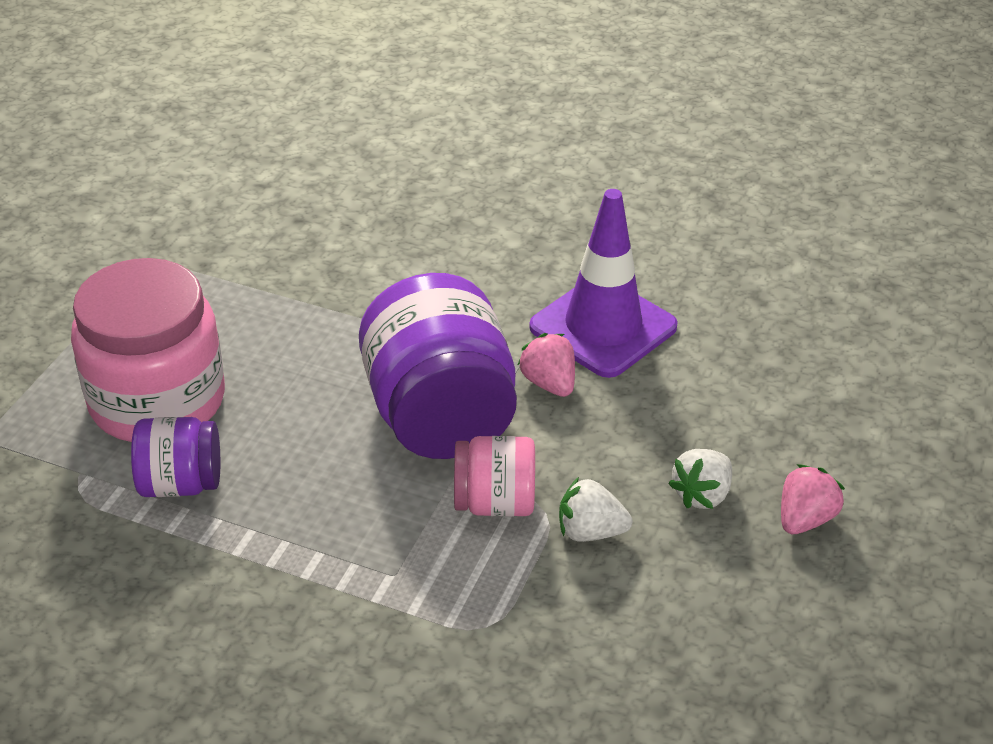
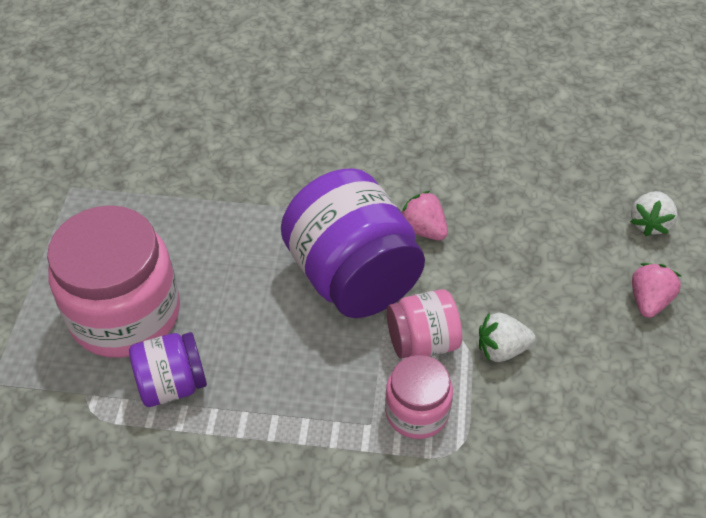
camera: 15 degrees left, 10 degrees up
purple traffic cone [529,189,678,378] -> none
white strawberry [668,449,732,509] -> white strawberry moved to [630,191,678,236]
none -> pink jar [385,355,453,439]

